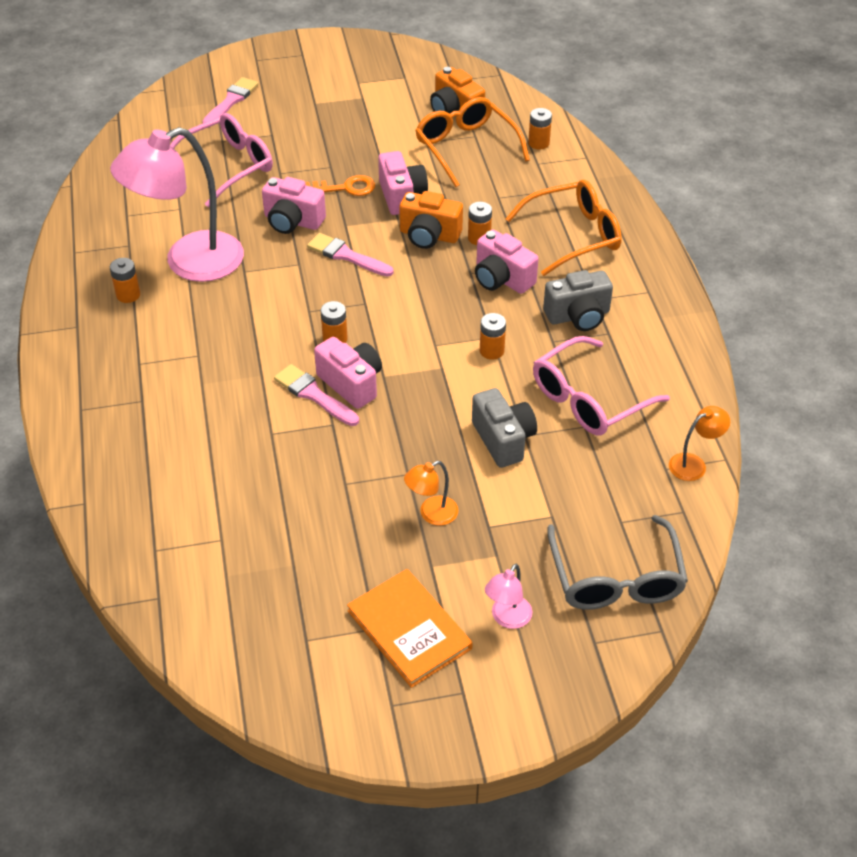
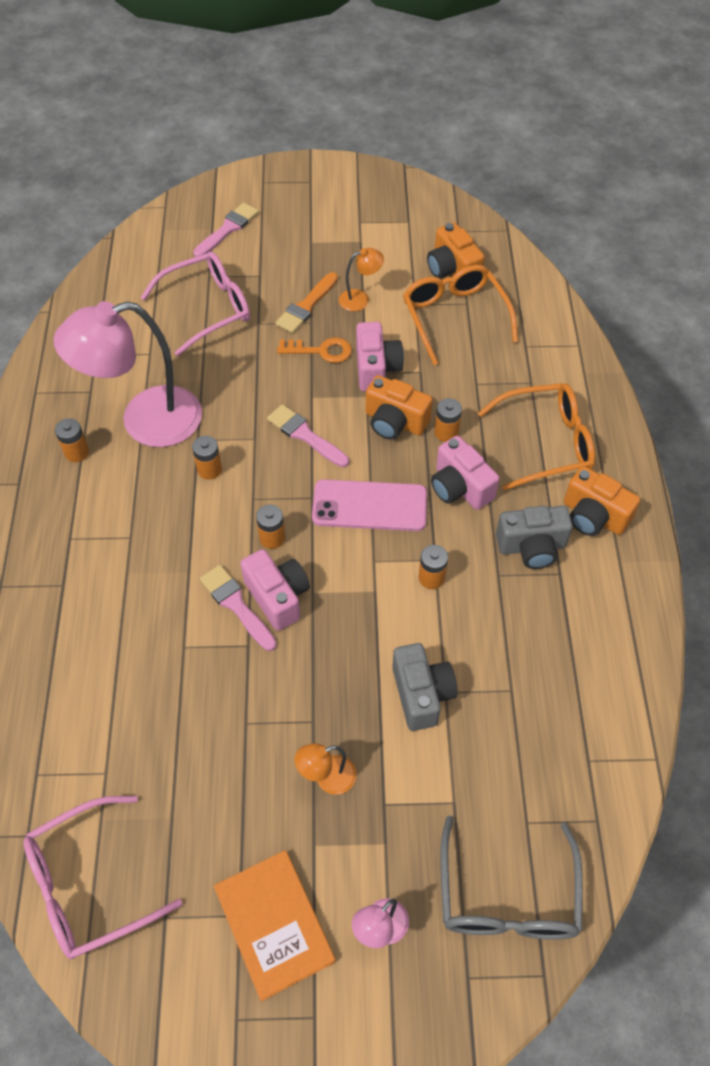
camera: 10 degrees right, 10 degrees up
pink camera [262,177,326,234] -> none
orange battery [528,108,552,150] -> orange battery moved to [192,436,222,480]
pink glasses [533,336,670,435] -> pink glasses moved to [23,796,182,959]
orange lamp [669,406,730,481] -> orange lamp moved to [339,248,384,311]
none -> orange brush [275,272,338,334]
none -> pink phone [312,479,427,531]
none -> orange camera [564,466,640,536]

